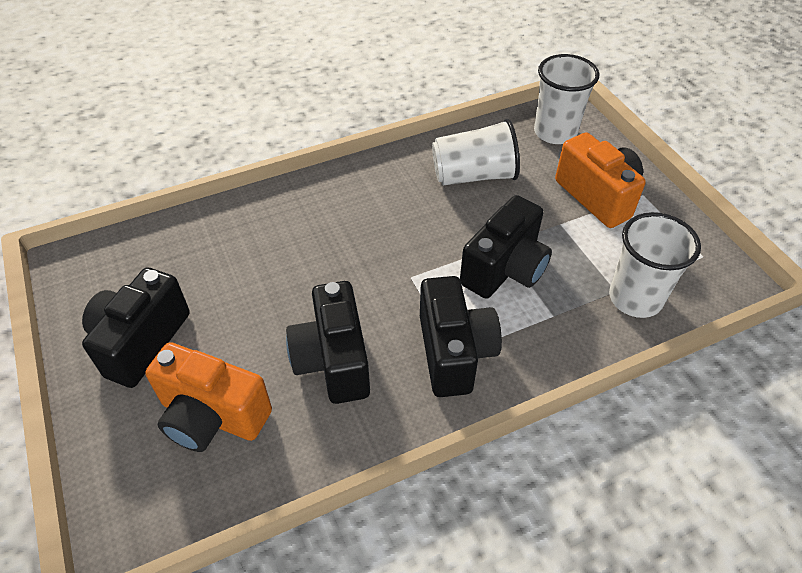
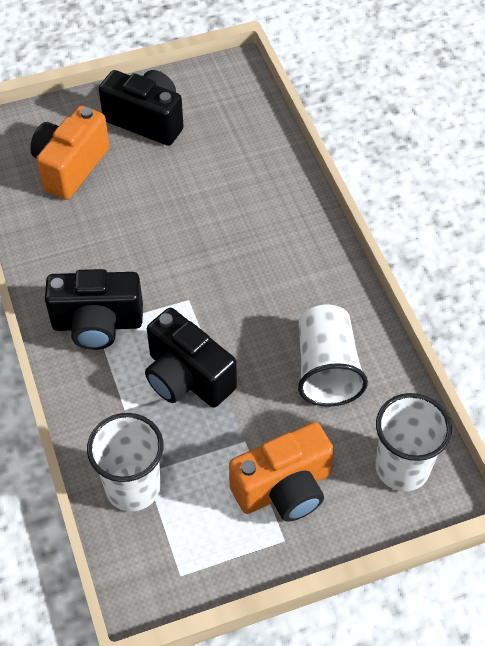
camera: 95 degrees right, 5 degrees up
black camera [286,281,370,404] -> none

